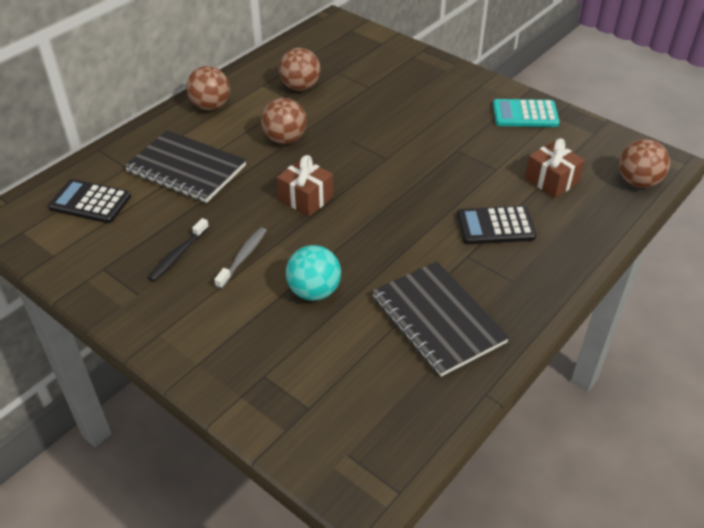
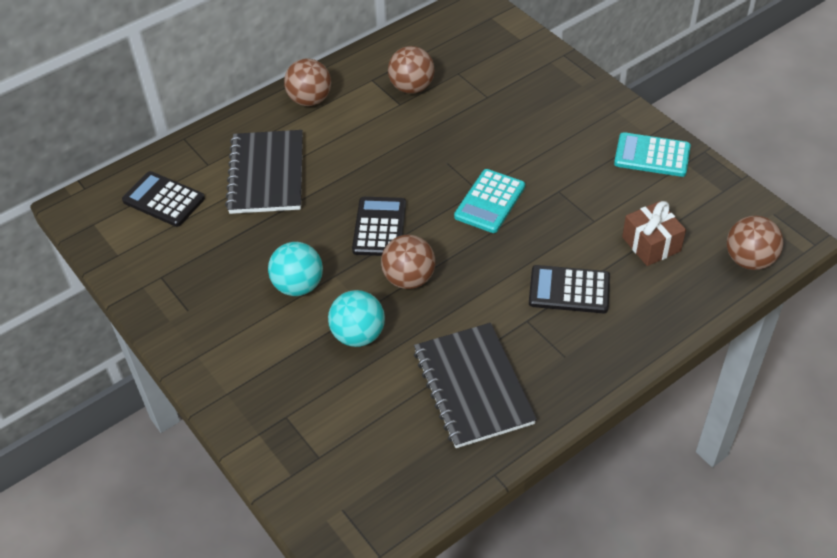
camera: 15 degrees right, 5 degrees up
black notebook [124,130,246,203] -> black notebook turned 45 degrees clockwise [225,130,303,214]
black toothbrush [148,218,209,282] -> none
grey toothbrush [214,227,267,289] -> turquoise ball [268,242,323,296]
brown ball [261,98,307,144] -> brown ball moved to [381,235,435,289]
brown gift [277,155,333,216] -> black calculator [352,196,406,256]
none -> turquoise calculator [454,169,525,233]

